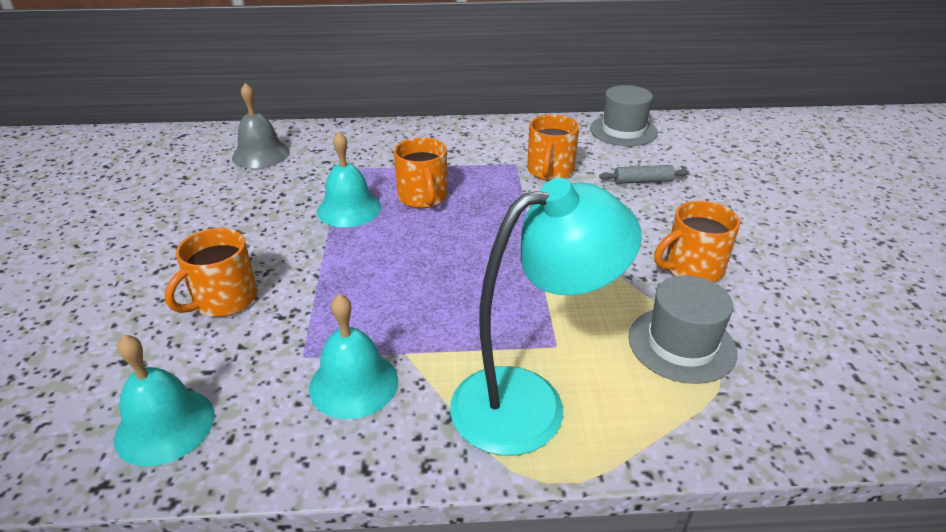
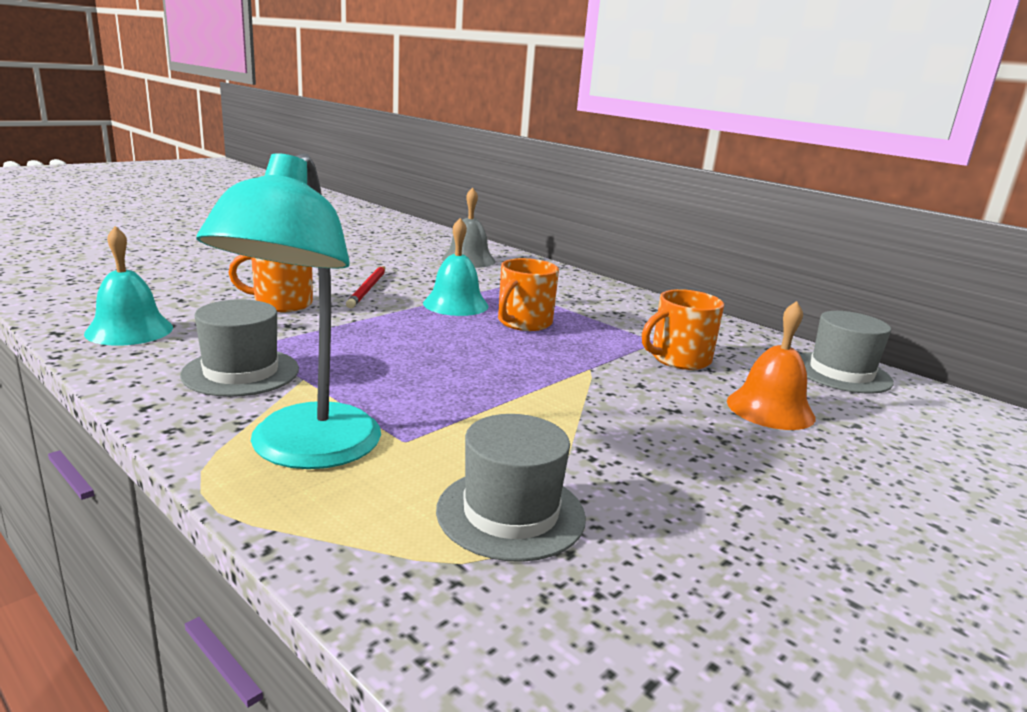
camera: 45 degrees right, 15 degrees down
turquoise bell [309,294,398,419] -> grey hat [180,299,299,397]
turquoise lamp [450,178,642,456] -> turquoise lamp turned 75 degrees clockwise [196,153,381,469]
grey rolling pin [599,165,689,184] -> orange bell [727,301,815,430]
orange mug [654,201,740,282] -> none
none -> red pencil [346,266,385,308]

